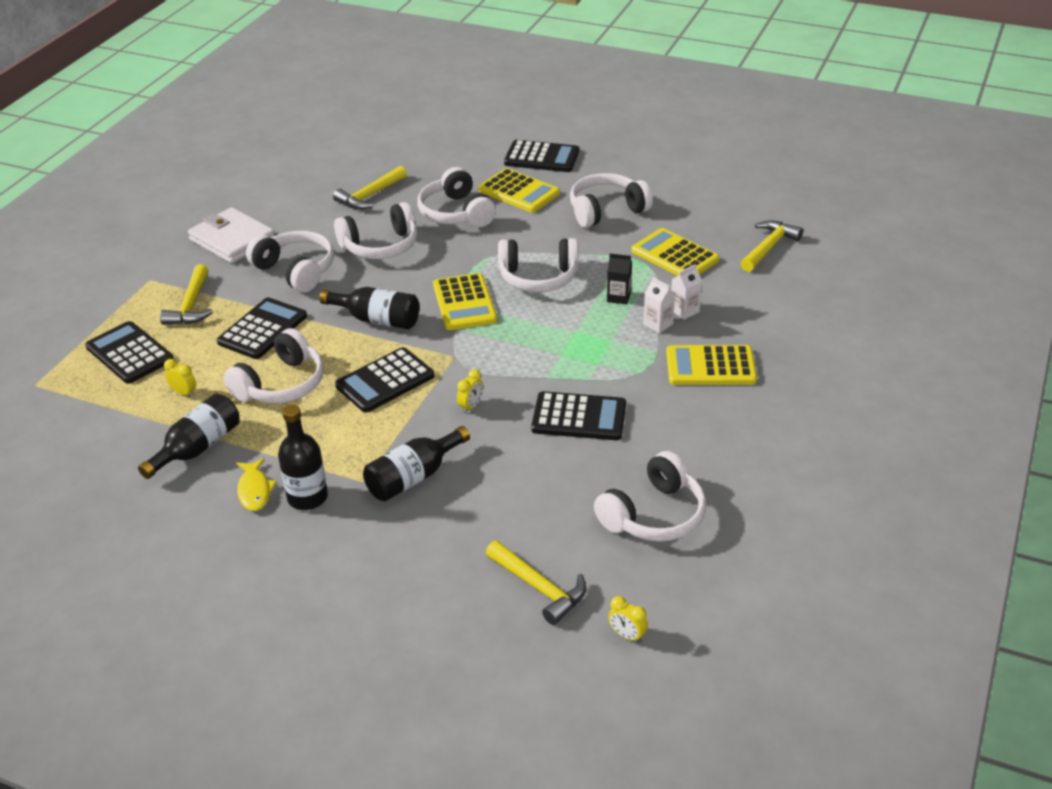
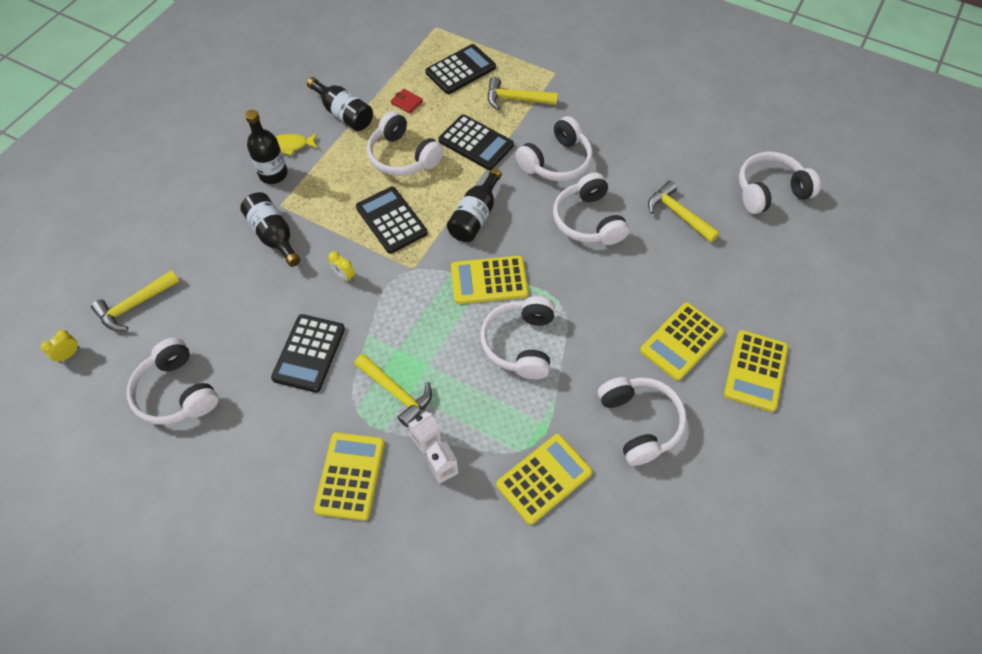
camera: 95 degrees right, 20 degrees up
yellow clock [164,359,196,397] -> red wallet [391,89,423,114]
white wallet [188,207,275,263] -> none
white headphones [417,167,496,227] -> white headphones moved to [739,152,821,214]
black calculator [504,140,579,172] -> yellow calculator [724,330,788,412]
black carton [607,254,632,304] -> none
yellow hammer [740,221,803,272] -> yellow hammer moved to [354,354,432,427]

